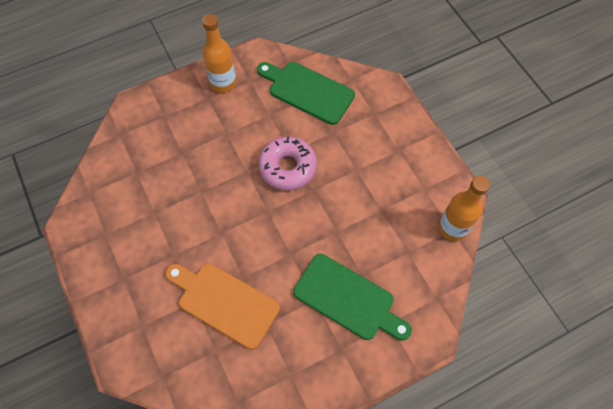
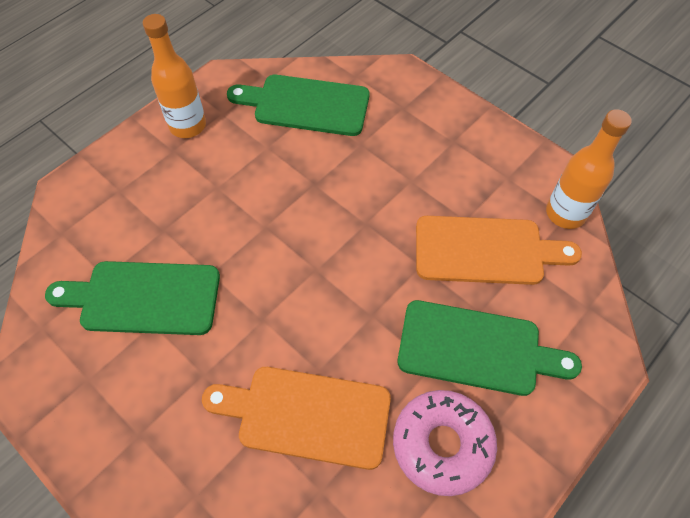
camera: 20 degrees left, 5 degrees down
pink donut [259,137,317,190] -> pink donut moved to [393,390,497,496]
none -> green cutting board [45,261,220,335]
none -> orange cutting board [416,216,582,285]

